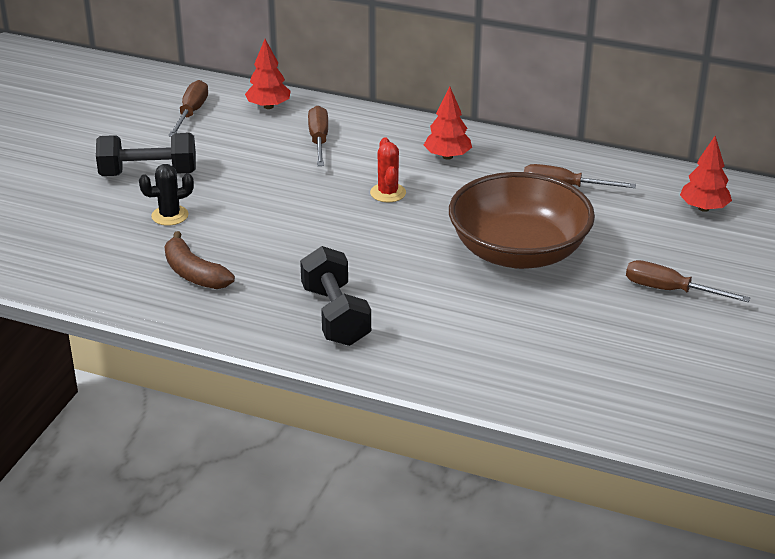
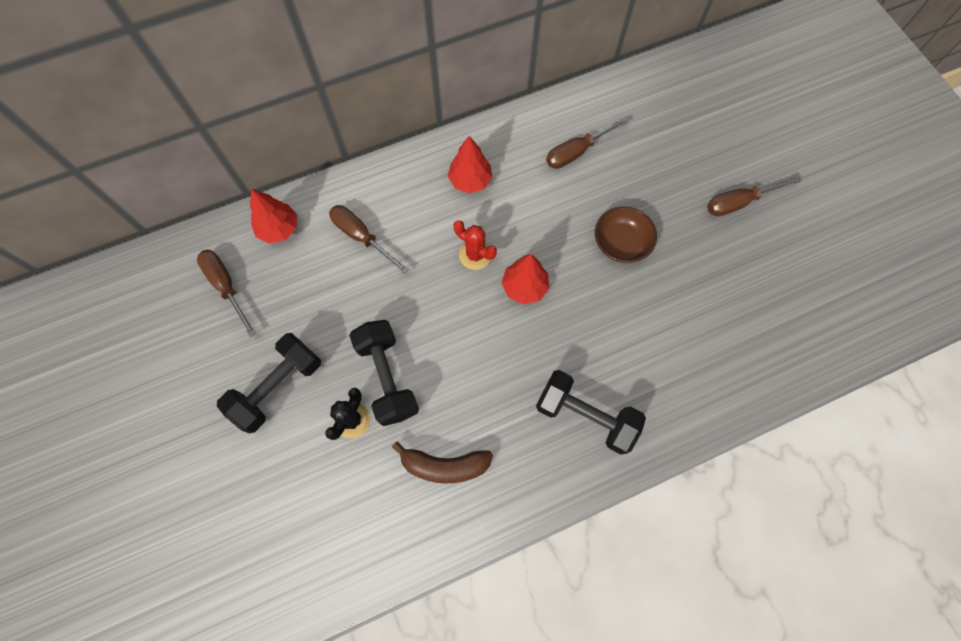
camera: 45 degrees left, 35 degrees up
brown bowl [449,172,595,269] -> brown bowl [595,207,657,263], size x0.49
red tree [680,136,732,212] -> red tree moved to [502,254,549,304]
none -> black dumbbell [349,320,419,426]

